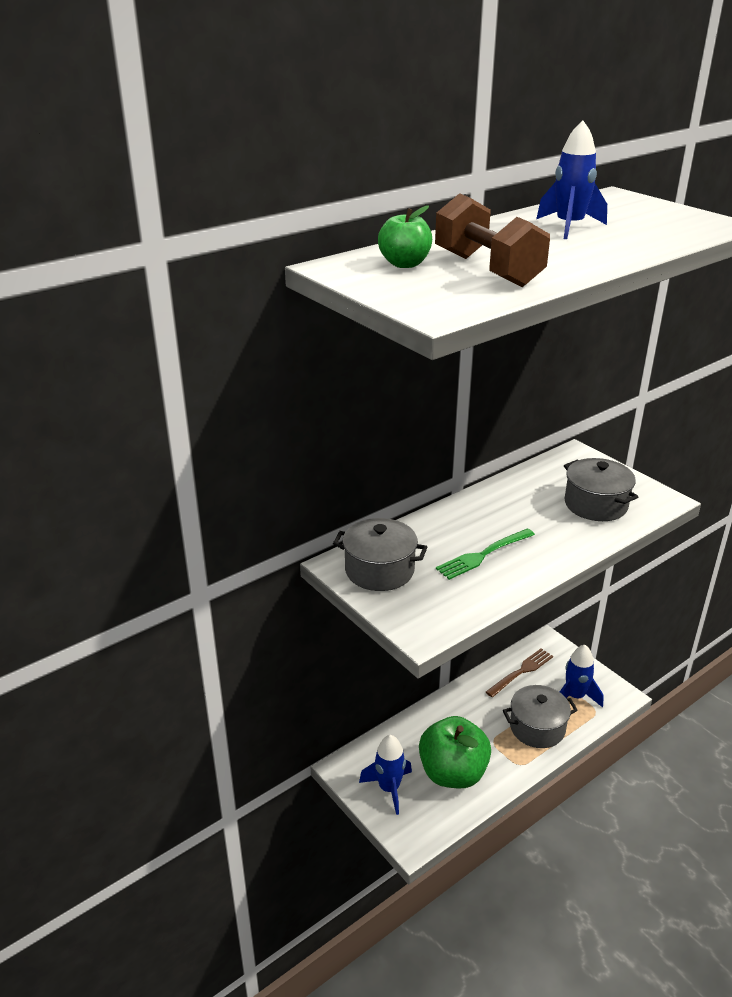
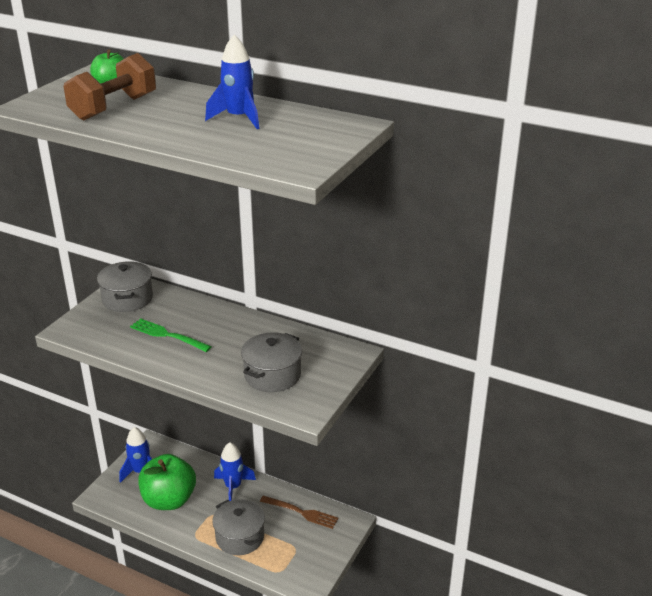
camera: 65 degrees right, 0 degrees up
blue rocket [560,645,604,707] -> blue rocket moved to [214,442,256,501]

